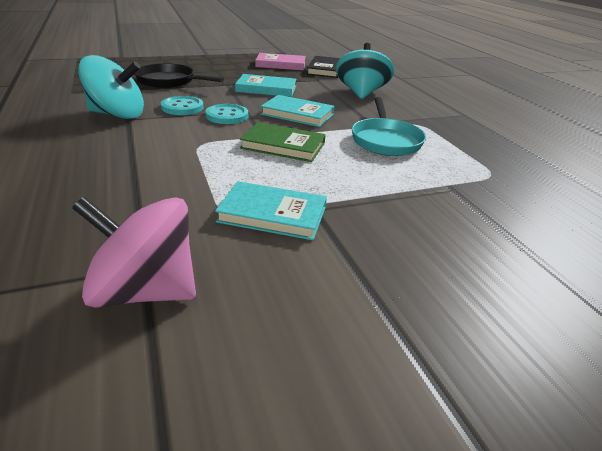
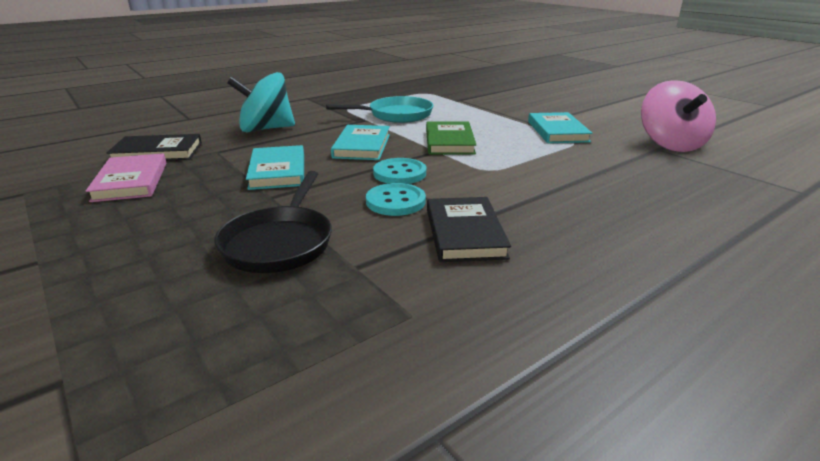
camera: 105 degrees left, 5 degrees down
turquoise spinning top [78,55,144,119] -> black book [427,197,511,262]

